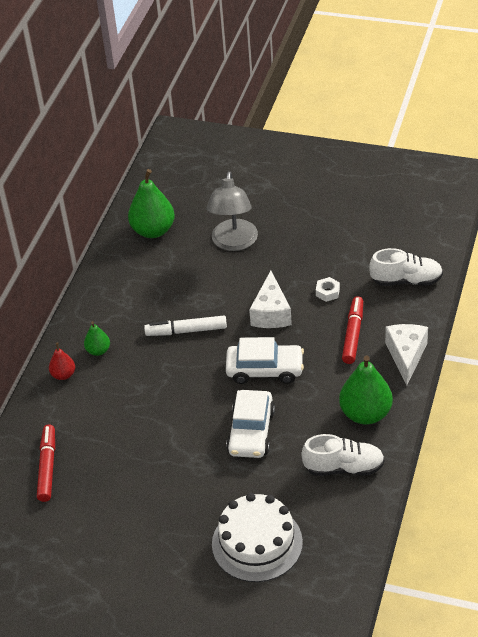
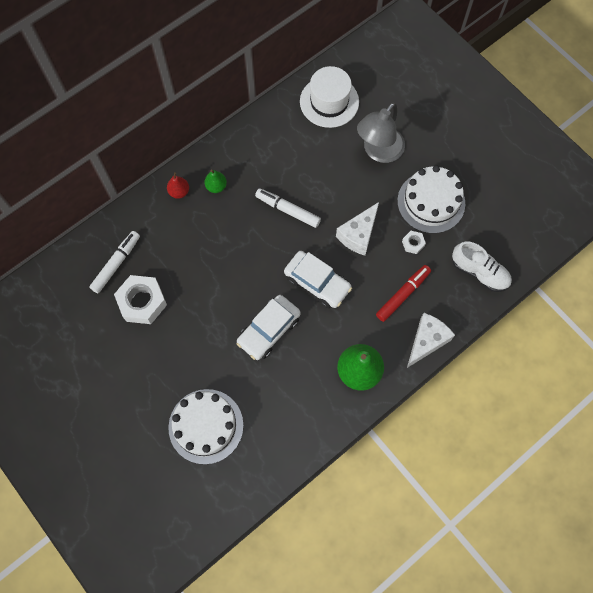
camera: 30 degrees right, 25 degrees up
red marker [37,425,55,502] -> white marker [89,231,140,293]
green pear [128,169,175,238] -> white hat [300,66,359,128]
white shoe [302,434,385,476] -> none
none -> white nut [114,275,167,324]
none -> white cake [397,165,465,234]

